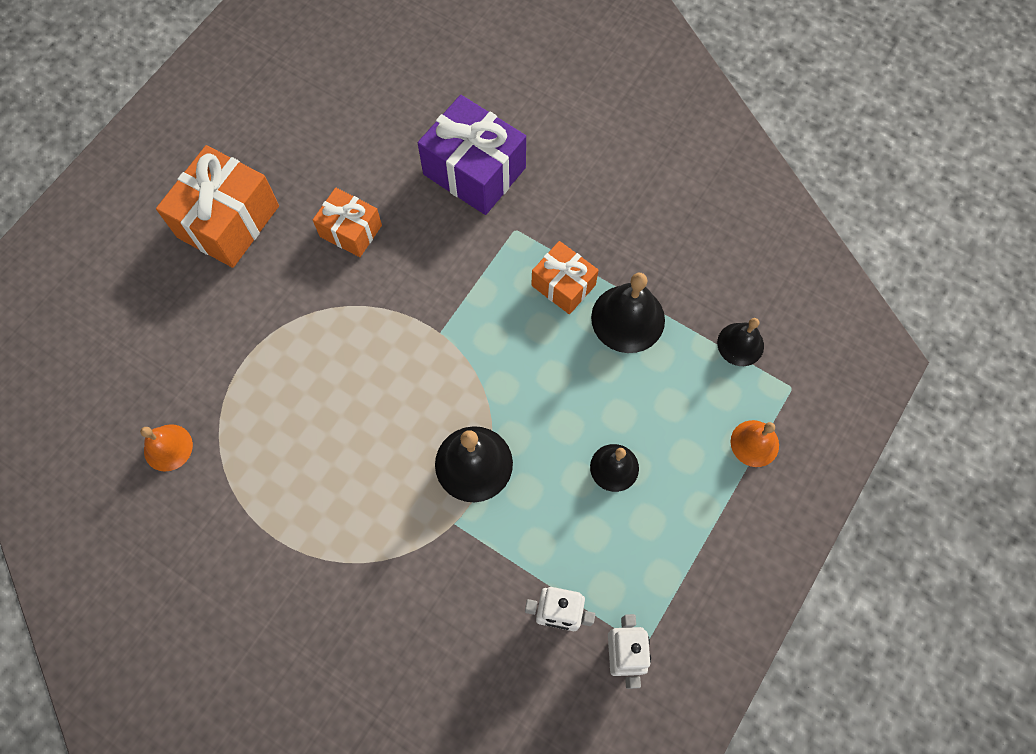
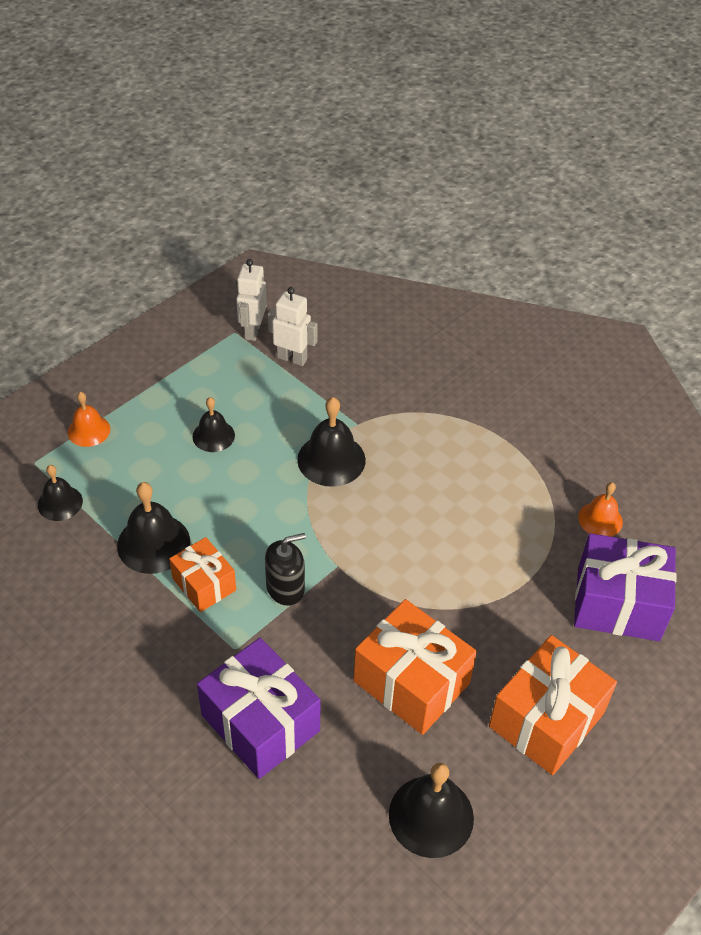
camera: 170 degrees left, 20 degrees down
orange gift [313,188,382,257] -> orange gift [353,599,477,735], size x1.68
none -> black soap dispenser [265,533,306,606]
none -> black bell [389,763,474,858]
none -> purple gift [574,533,677,641]

